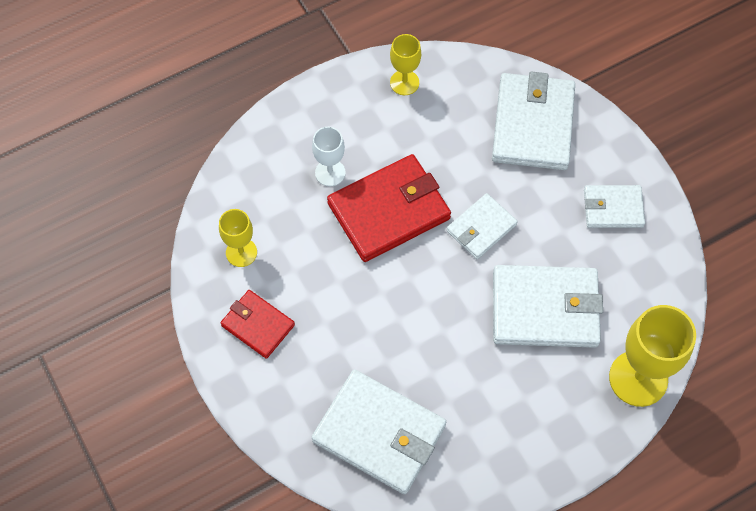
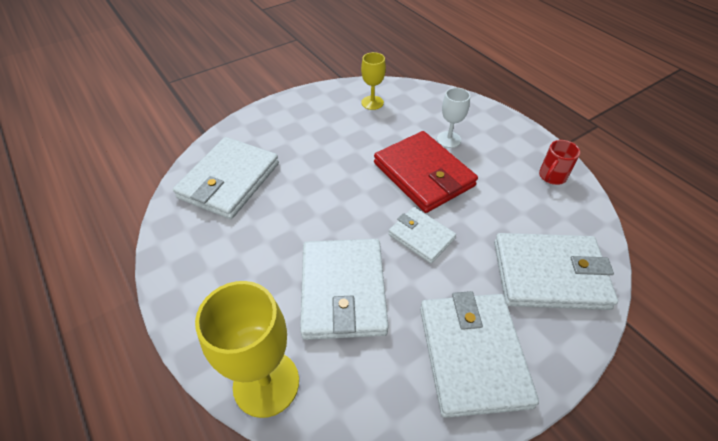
camera: 85 degrees right, 15 degrees down
red wallet [221,290,295,359] -> none
yellow goblet [390,34,421,95] -> red mug [539,140,580,185]
white wallet [584,185,645,228] -> white wallet [420,291,539,418], size x1.76

